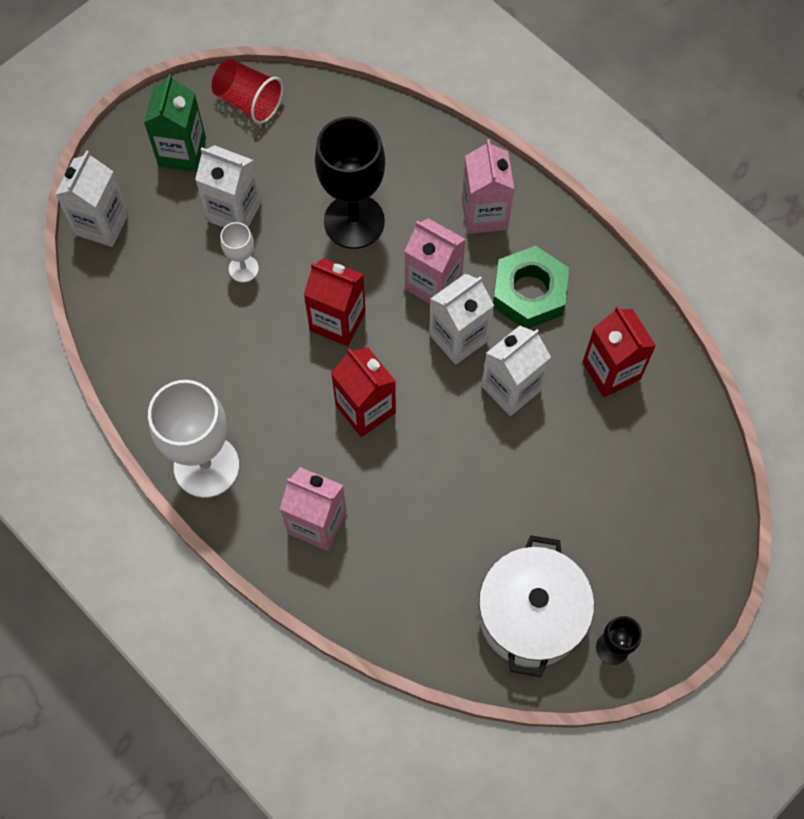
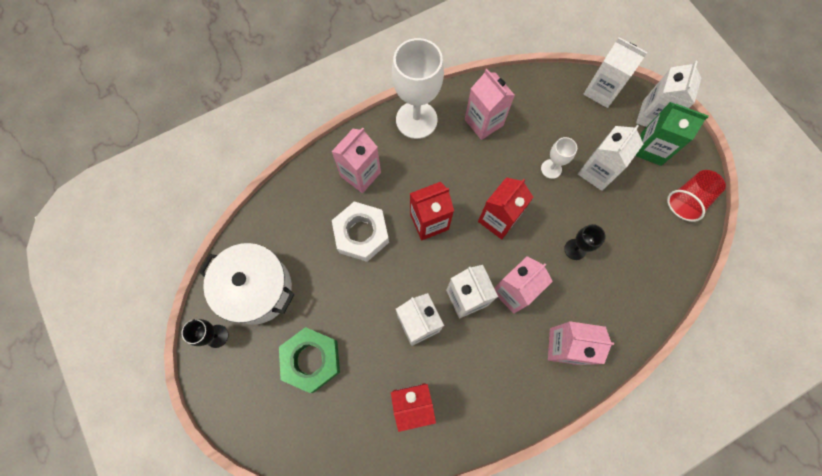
camera: 105 degrees right, 5 degrees up
black goblet [315,116,385,249] -> black goblet [564,224,605,260], size x0.48
green nut [493,246,569,329] -> green nut moved to [279,327,340,393]
none -> white nut [332,201,389,262]
none -> pink carton [465,69,515,140]
none -> white carton [636,61,701,127]

